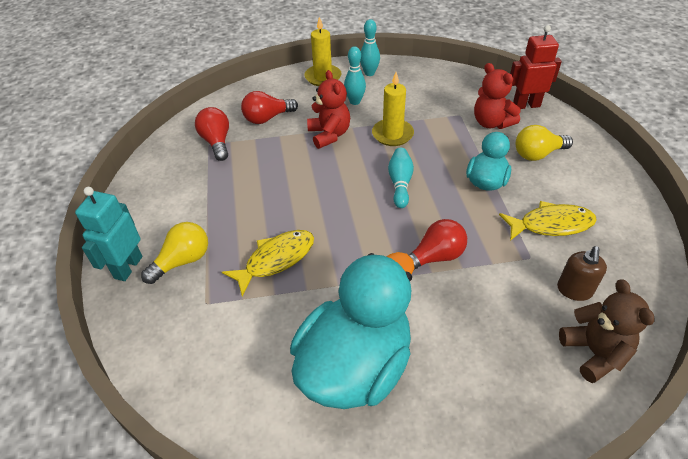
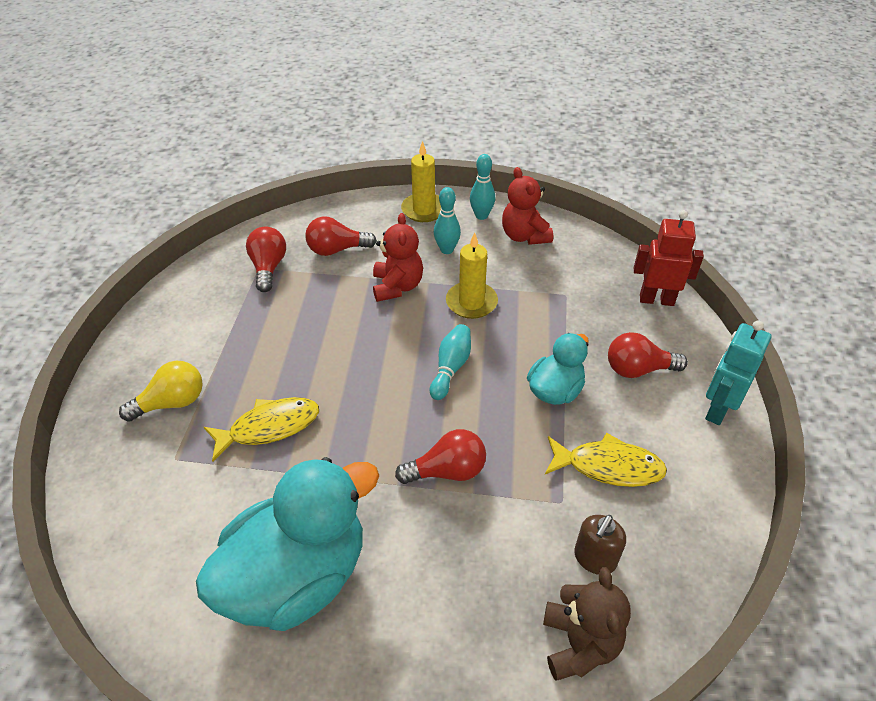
camera: 15 degrees right, 0 degrees up
turquoise robot [75,187,143,281] -> turquoise robot moved to [705,320,771,425]
red teddy bear [474,63,521,129] -> red teddy bear moved to [502,167,553,245]
yellow light bulb [516,125,573,161] -> red light bulb [608,332,688,378]

